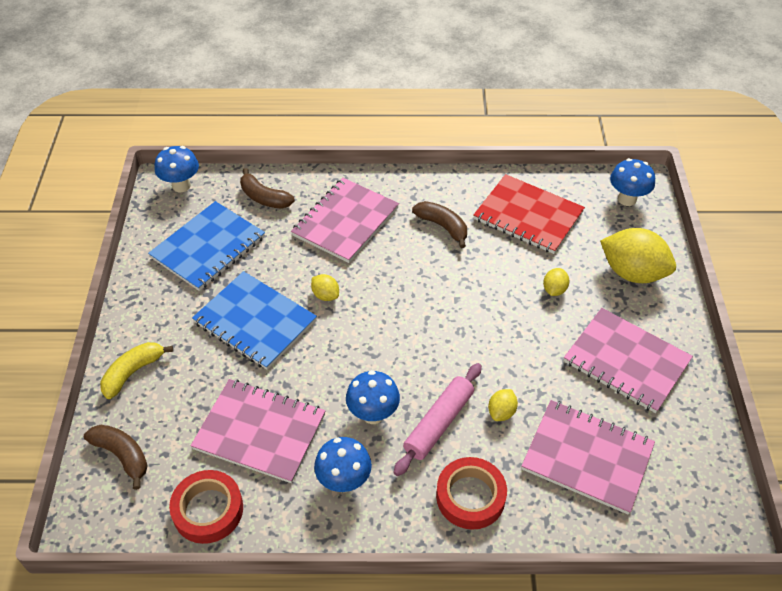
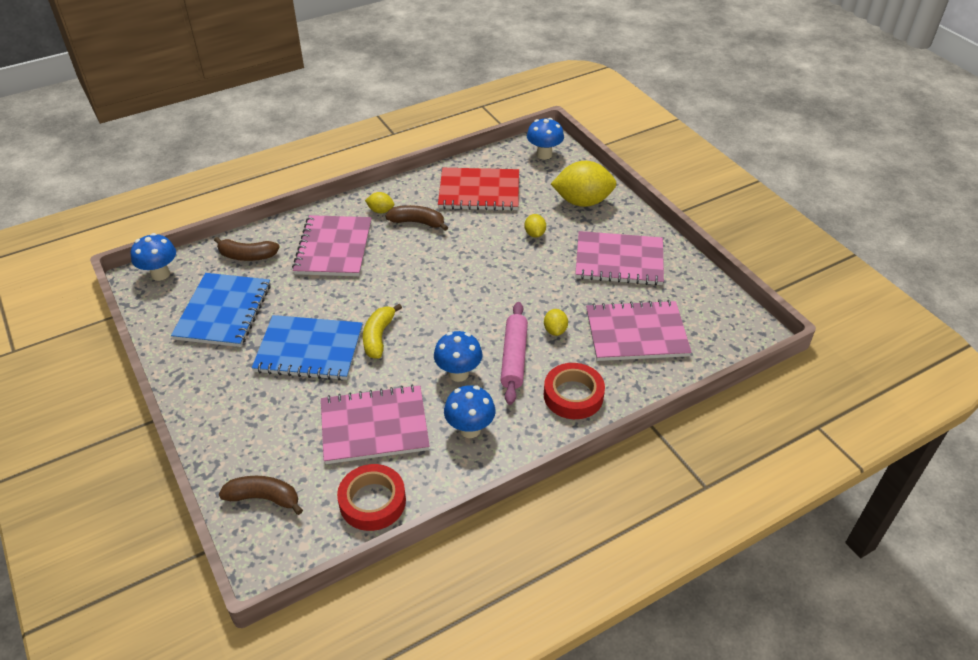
camera: 30 degrees left, 5 degrees down
yellow banana [100,342,173,399] -> yellow banana moved to [363,304,402,358]
yellow lemon [311,274,339,301] -> yellow lemon moved to [365,192,394,213]

